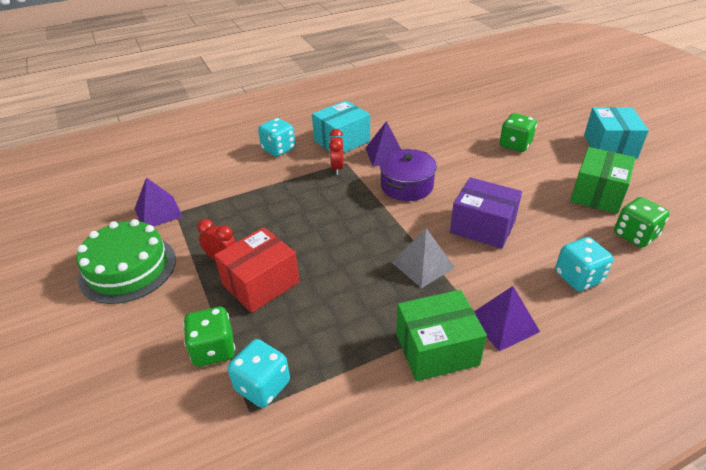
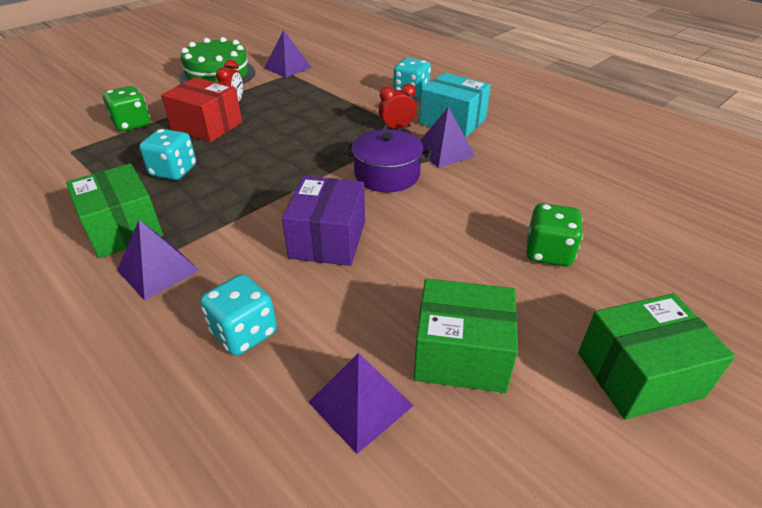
camera: 70 degrees right, 0 degrees up
turquoise dice [228,339,290,408] -> turquoise dice moved to [139,129,196,180]
grey pyramid [392,228,455,288] -> none
turquoise box [584,107,649,159] -> green box [578,293,735,420]
green dice [614,197,670,248] -> purple pyramid [308,353,414,454]

